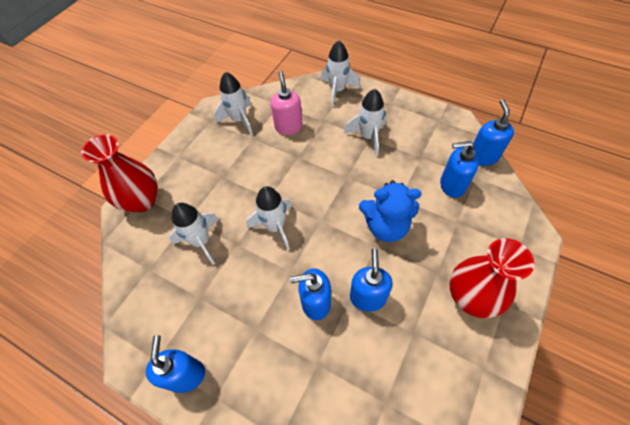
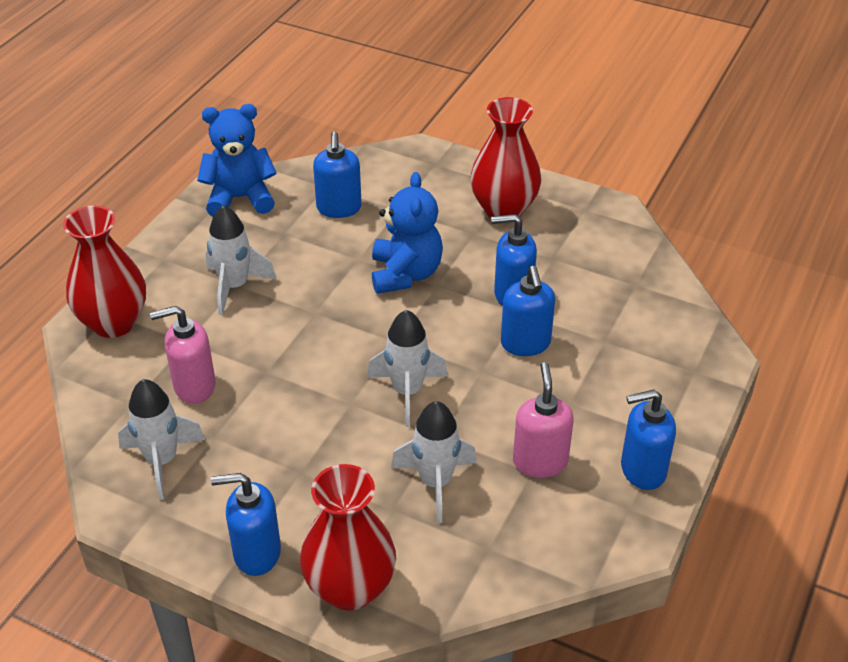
camera: 95 degrees left, 15 degrees down
white rocket [321,40,360,107] -> red vase [63,205,146,338]
blue soap dispenser [473,99,514,166] -> blue soap dispenser moved to [211,473,281,576]
none -> blue teddy bear [197,104,277,217]
none -> pink soap dispenser [513,362,574,478]

